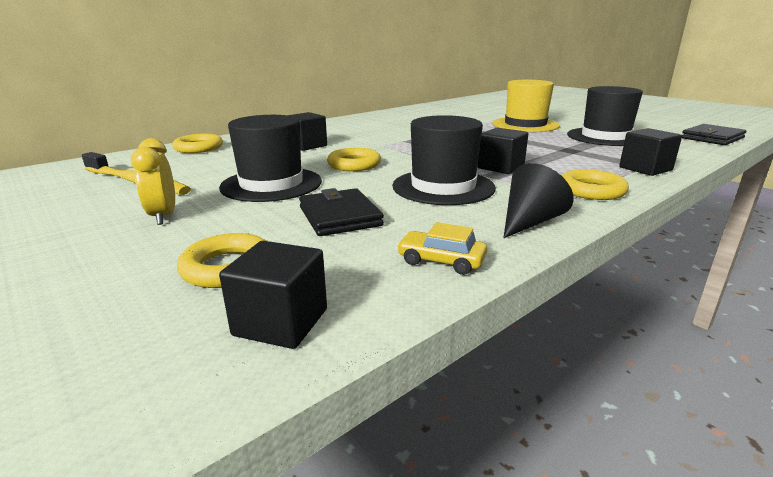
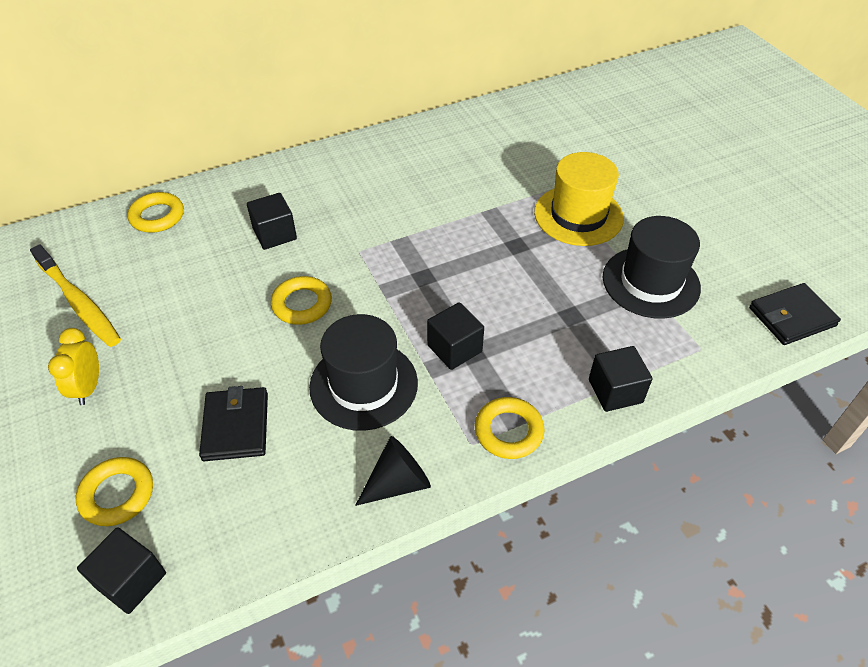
camera: 15 degrees right, 25 degrees up
black hat [219,115,322,202] -> none
yellow car [397,222,487,275] -> none

